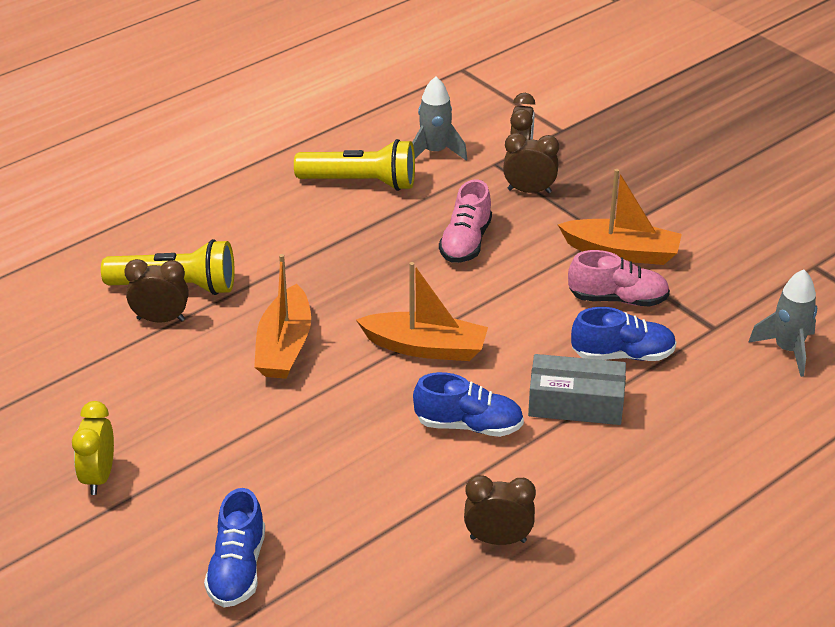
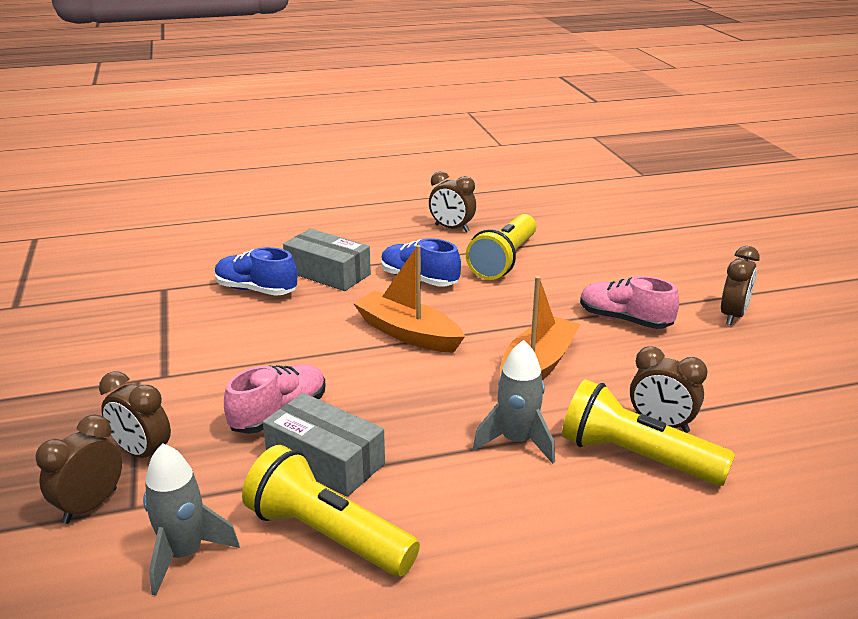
camera: 155 degrees left, 10 degrees down
yellow clock [72,401,114,495] -> brown clock [721,246,760,325]
blue shoe [204,488,265,607] -> none
orange boat [558,169,682,265] -> none
pink shoe [568,250,670,307] -> pink shoe moved to [580,276,679,329]
grey rocket [748,269,817,377] -> grey rocket moved to [473,340,555,464]
none -> grey box [263,393,385,497]
none -> yellow flashlight [466,214,536,280]

